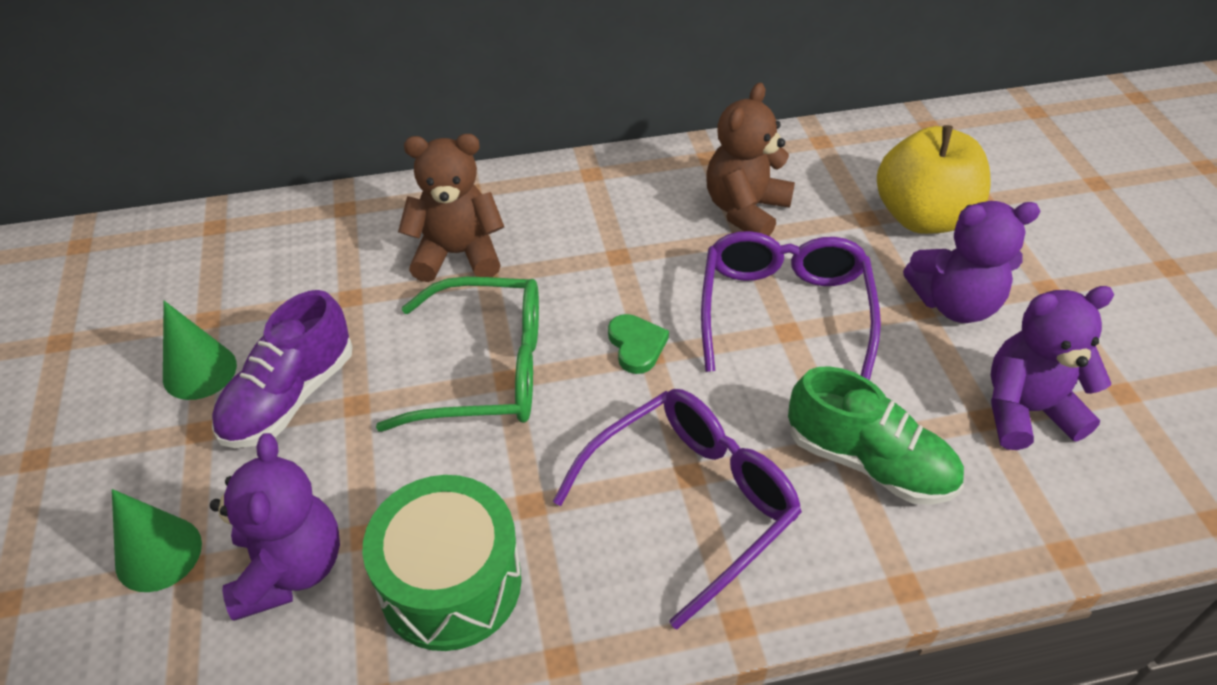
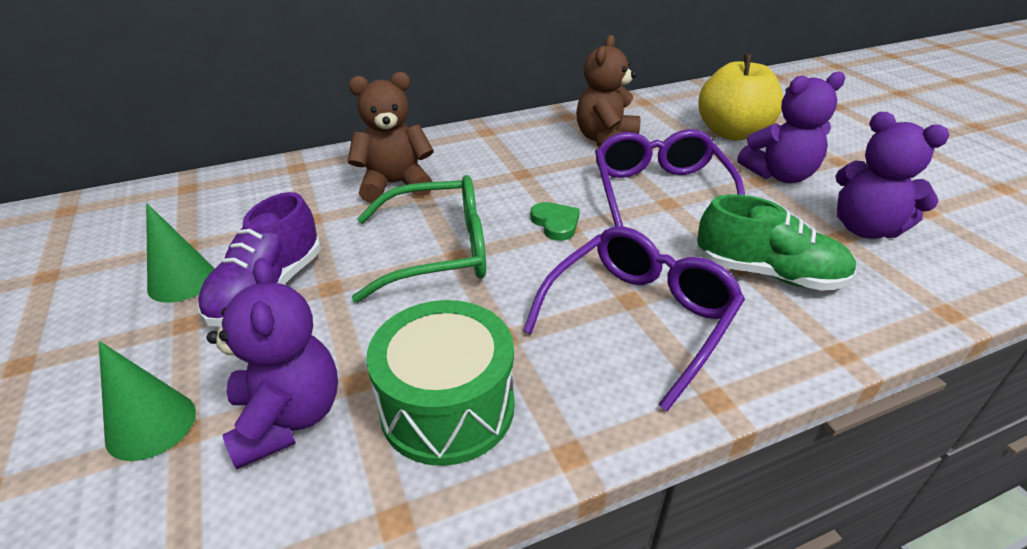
camera: 10 degrees left, 10 degrees down
purple teddy bear [991,286,1114,450] -> purple teddy bear turned 120 degrees counterclockwise [835,112,950,239]

